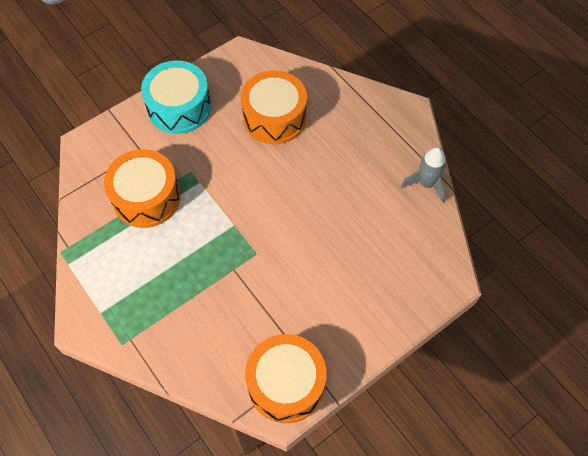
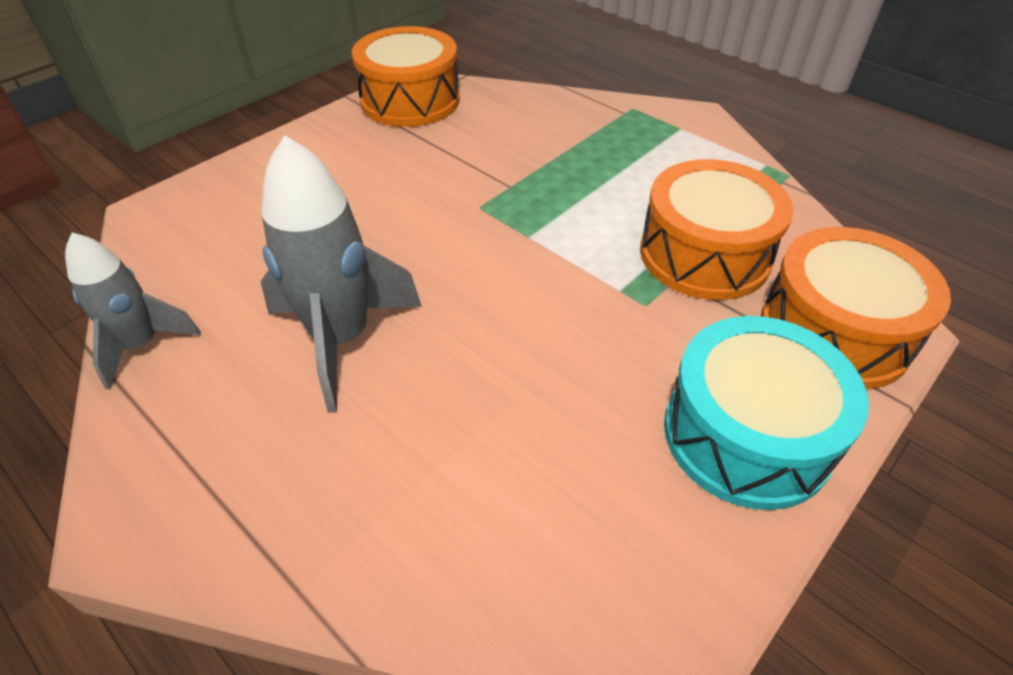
camera: 170 degrees right, 15 degrees down
orange drum [241,70,307,144] -> orange drum moved to [761,227,951,389]
none -> grey rocket [261,135,422,413]

